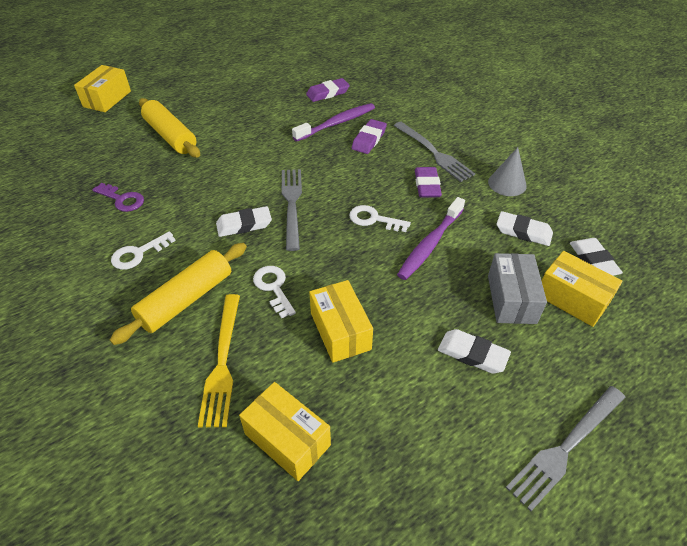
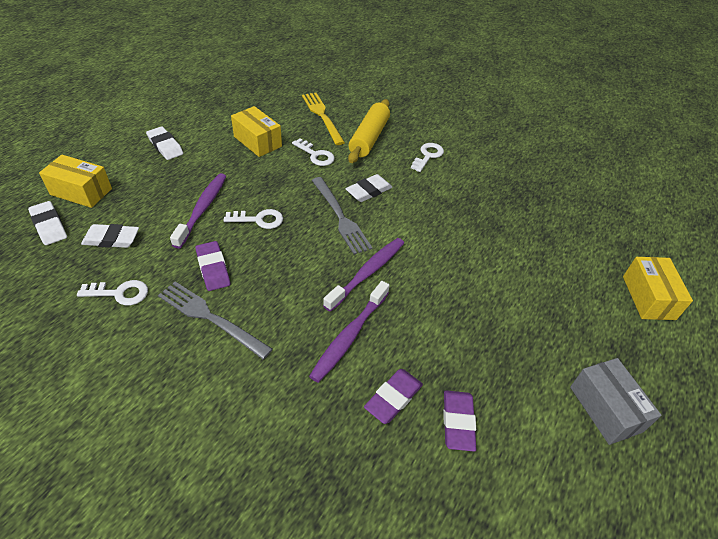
camera: 155 degrees right, 0 degrees up
purple key [92,183,144,212] -> none
yellow rolling pin [139,98,200,158] -> none
yellow box [239,382,331,481] -> none
purple eraser [351,119,387,154] -> purple eraser moved to [443,390,476,452]
white eraser [438,329,511,374] -> white eraser turned 45 degrees clockwise [146,126,183,160]
grey cone [488,147,527,196] -> white key [77,280,148,306]
grey box [488,253,547,324] -> grey box moved to [570,358,662,445]
grey fork [506,386,625,512] -> none
none -> purple toothbrush [323,238,404,312]

